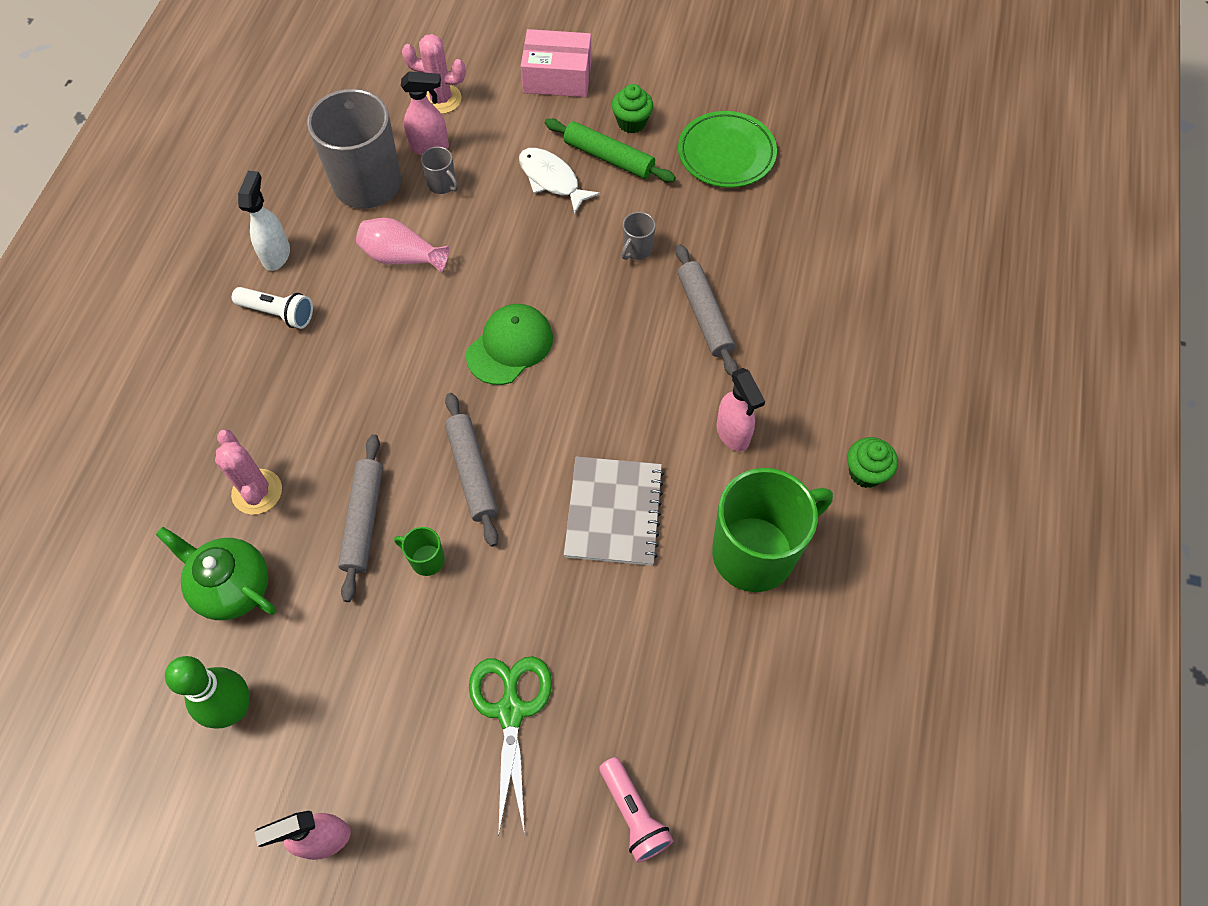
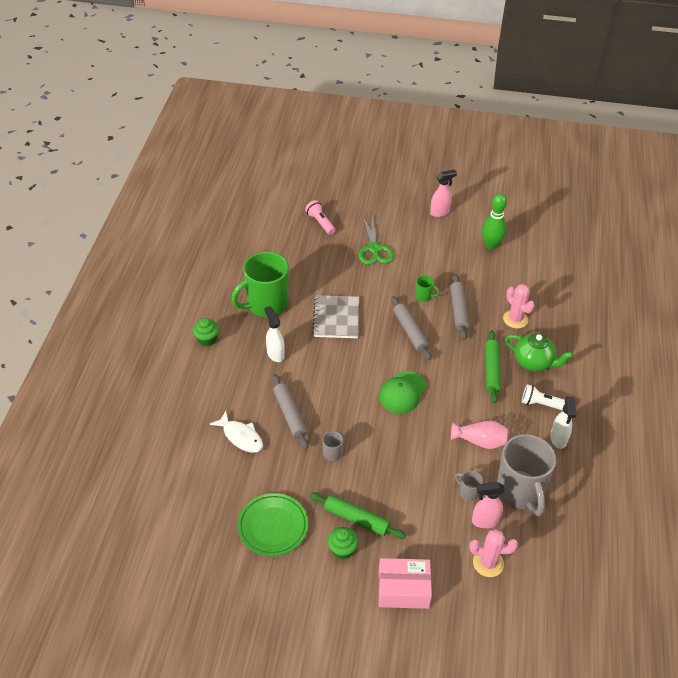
camera: 175 degrees right, 15 degrees down
green teapot [156,527,276,620] -> green teapot moved to [505,333,573,371]
white fish [519,148,600,214] -> white fish moved to [210,411,263,453]
pink spray bottle [716,368,765,452] -> white spray bottle [264,306,285,362]
none -> green rolling pin [485,330,501,403]

